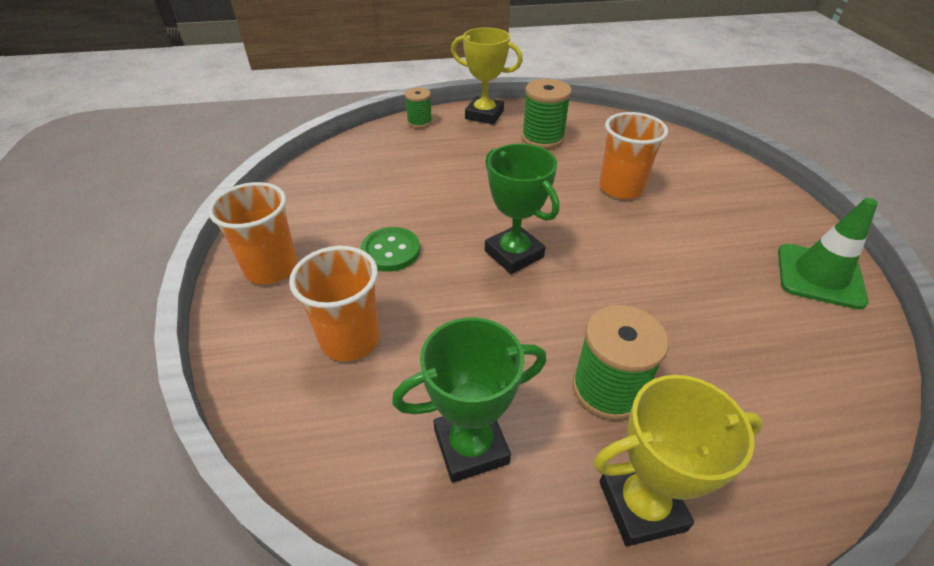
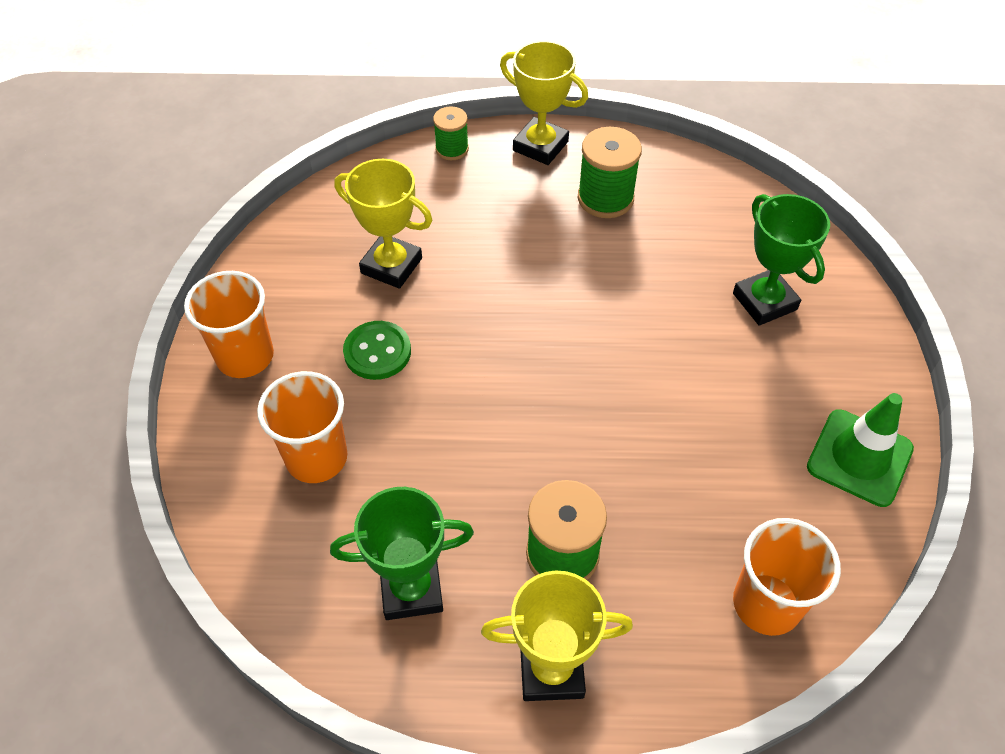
camera: 10 degrees right, 10 degrees up
green trophy [485,144,559,274] -> green trophy moved to [733,194,830,325]
orange cup [599,112,668,199] -> orange cup moved to [733,518,841,636]
none -> yellow trophy [334,159,433,289]

